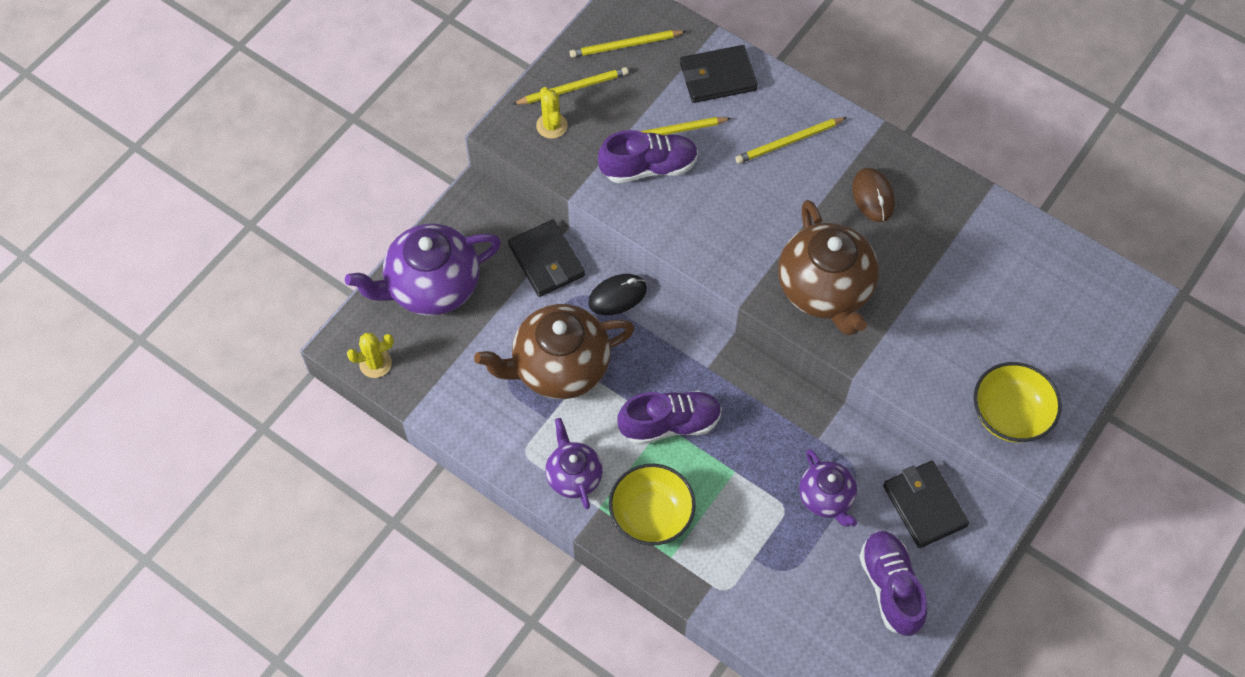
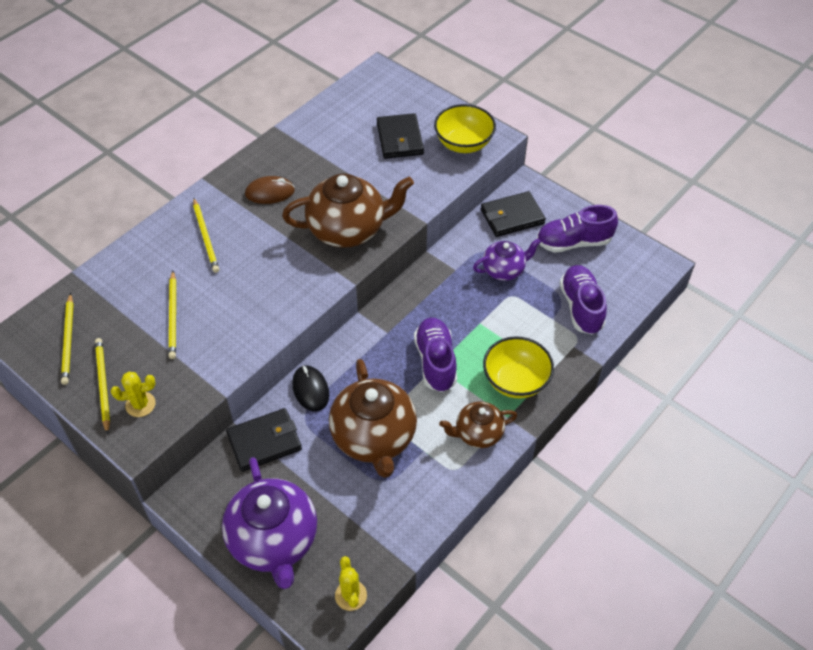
camera: 85 degrees left, 10 degrees down
purple teapot [545,418,602,509] -> brown teapot [439,401,517,448]
purple shoe [598,130,698,183] -> purple shoe moved to [560,265,607,335]
black wallet [680,45,758,103] -> black wallet moved to [377,113,424,159]

